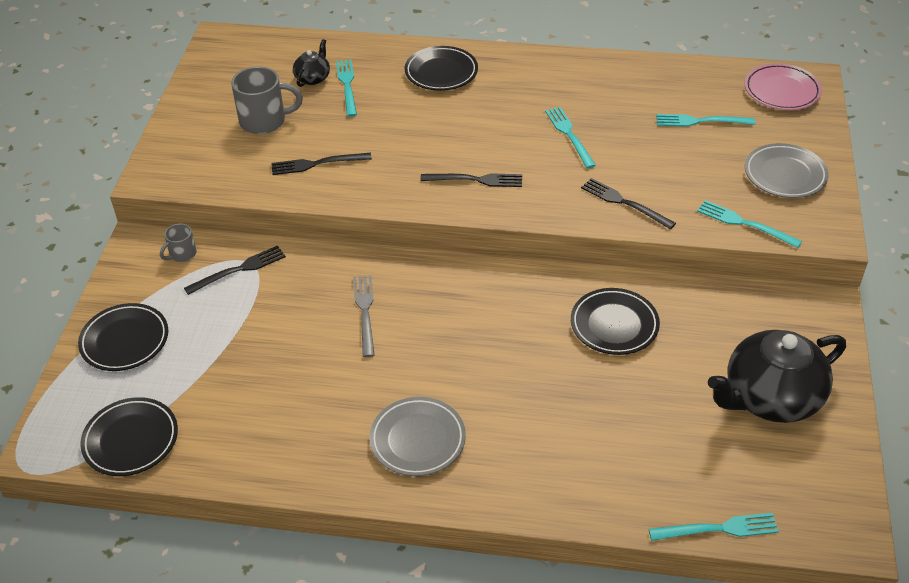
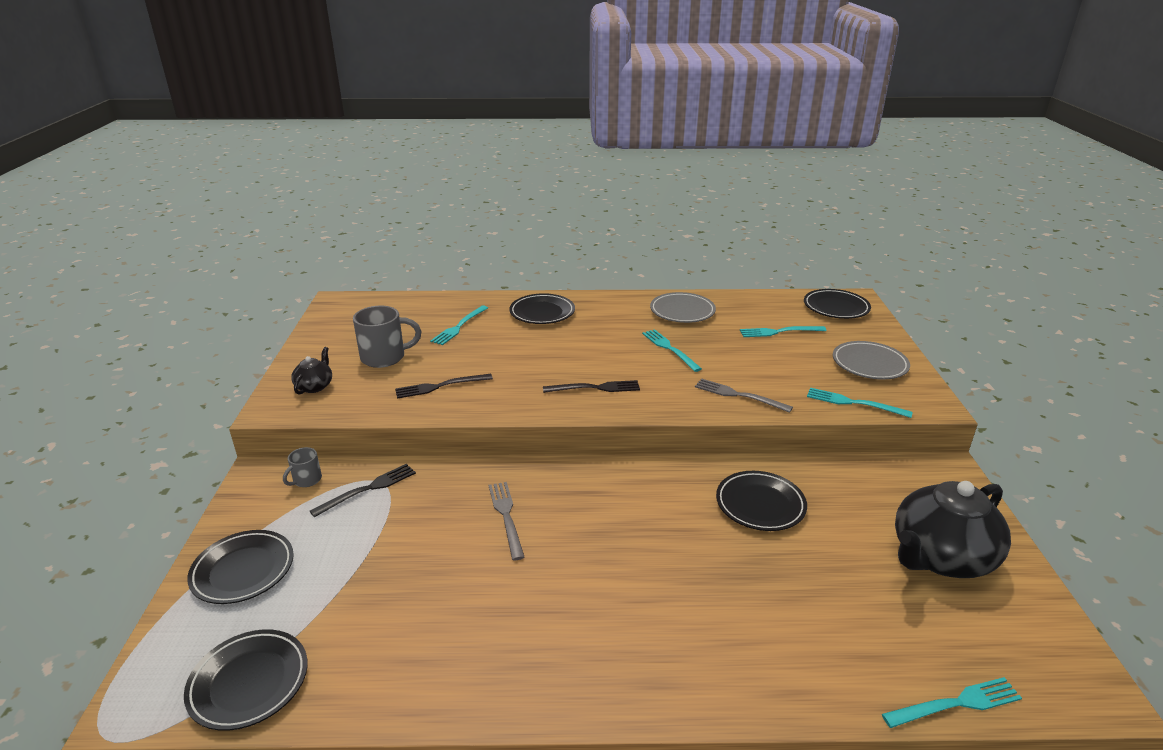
camera: 10 degrees left, 15 degrees down
black teapot [293,39,330,87] -> black teapot moved to [291,347,332,395]
turquoise fork [336,59,357,117] -> turquoise fork turned 135 degrees counterclockwise [430,306,488,345]
grey plate [369,397,466,476] -> grey plate moved to [650,292,716,323]
black fork [581,178,676,229] -> grey fork [695,378,793,413]
pink plate [744,63,822,110] -> black plate [804,289,871,319]

